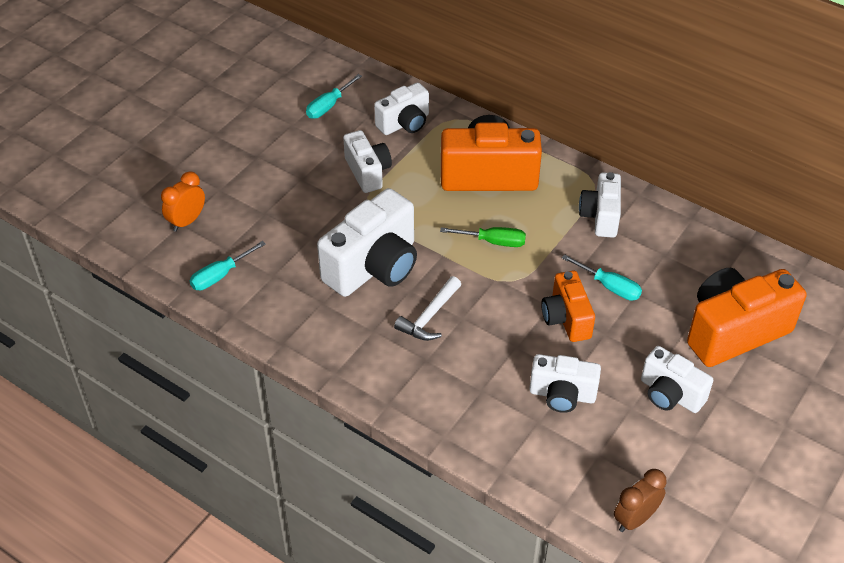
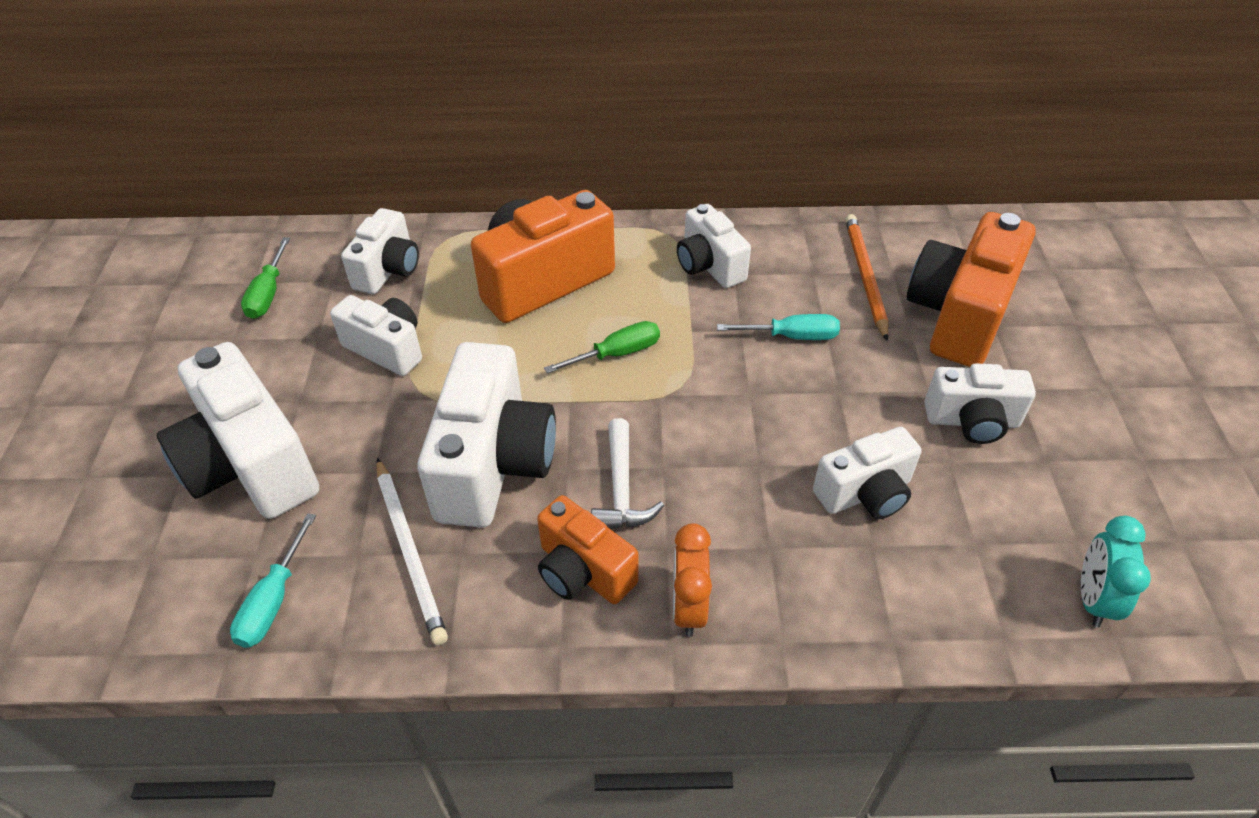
camera: 35 degrees left, 0 degrees up
orange clock [161,171,205,232] -> orange clock moved to [673,523,712,637]
turquoise screwdriver [306,74,362,118] -> green screwdriver [241,237,290,319]
orange camera [541,270,595,342] -> orange camera moved to [537,495,638,604]
brown clock [614,469,666,532] -> turquoise clock [1081,516,1151,628]
none -> white camera [157,342,319,519]
none -> white pencil [376,458,448,645]
none -> orange pencil [845,214,888,341]

